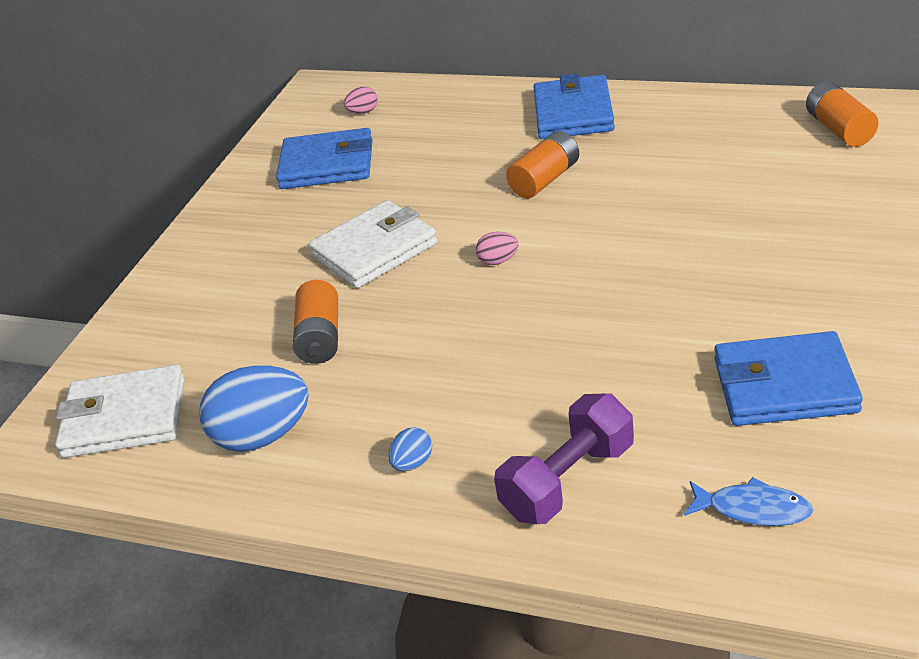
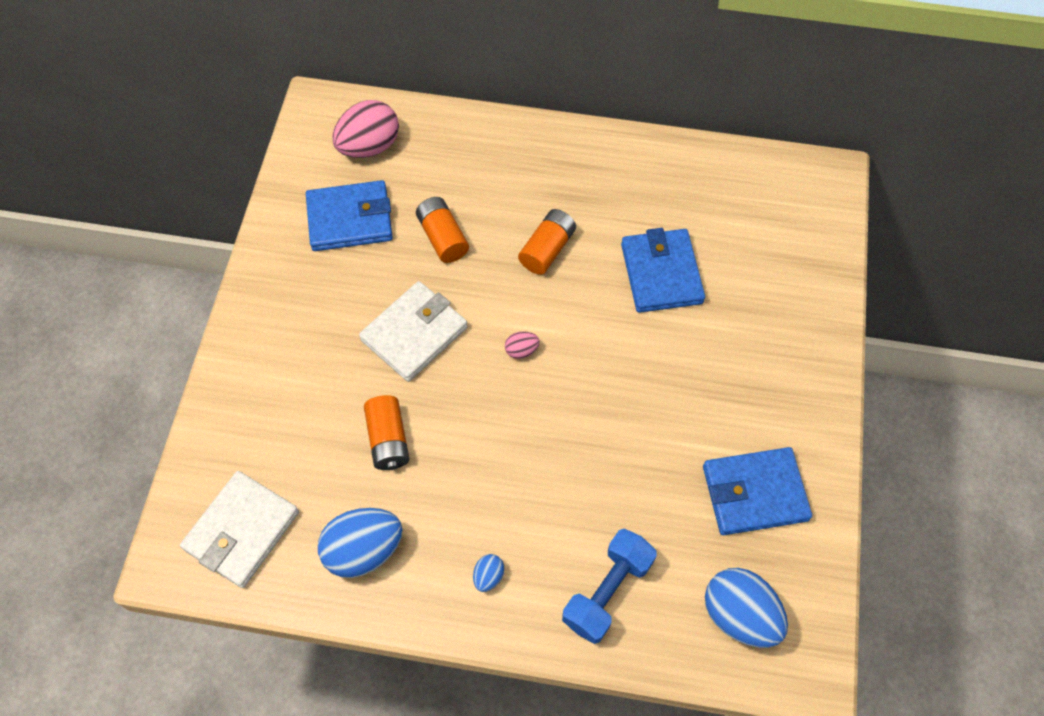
camera: 15 degrees left, 25 degrees up
white wallet [55,365,185,458] -> white wallet turned 45 degrees counterclockwise [180,471,299,588]
pink egg [344,87,378,114] -> pink egg [332,100,399,158], size x2.20
purple dumbbell [494,393,634,524] -> blue dumbbell [562,528,657,644]
blue wallet [533,74,615,139] -> blue wallet moved to [621,228,705,313]
blue fish [684,477,813,526] -> blue egg [705,568,788,648]
orange battery [806,81,878,147] -> orange battery moved to [416,197,469,263]

